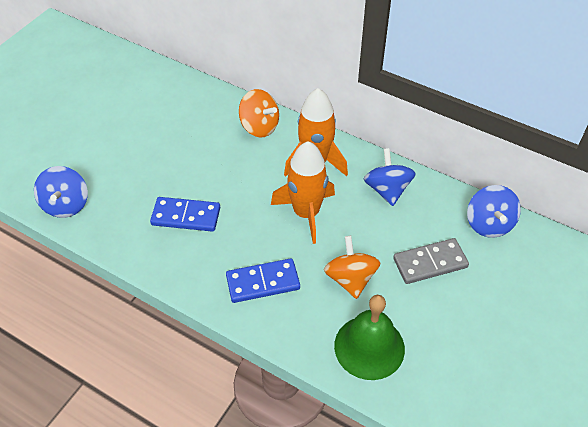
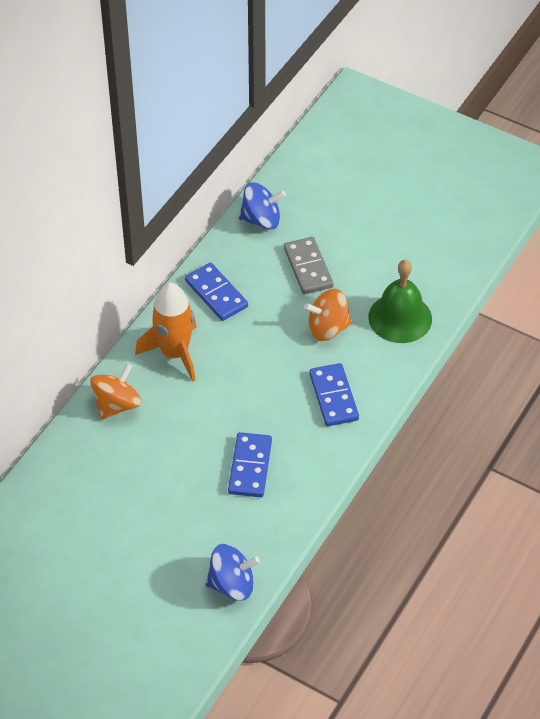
camera: 90 degrees left, 0 degrees up
orange rocket [271,141,335,244] -> none
blue spinning top [364,148,416,206] -> blue domino [185,263,248,321]

